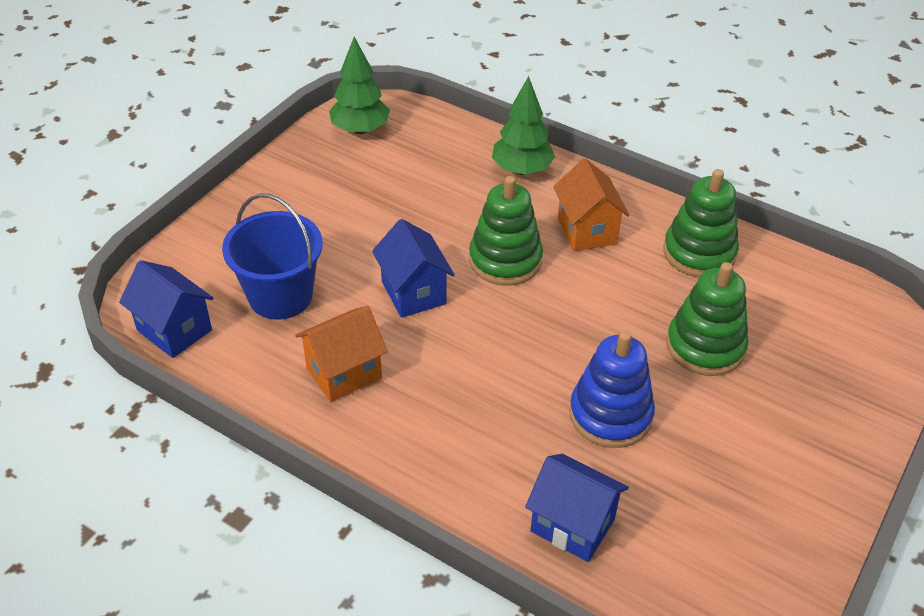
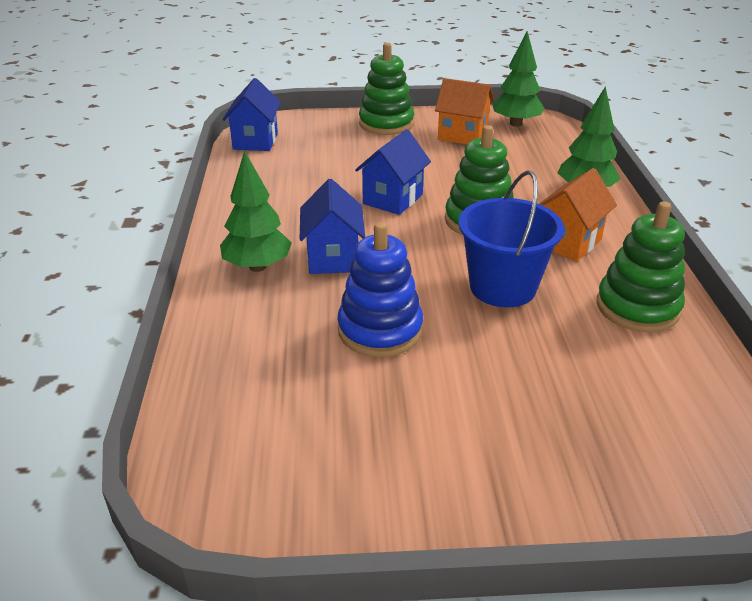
camera: 55 degrees right, 10 degrees down
blue bucket [222,193,323,320] -> blue bucket moved to [459,170,564,307]
orange house [295,306,388,402] -> orange house moved to [435,78,494,145]
blue house [525,454,629,562] -> blue house moved to [300,179,365,274]
green stacking toy [667,262,748,376] -> green stacking toy moved to [359,43,414,135]
none -> green tree [220,150,292,272]

